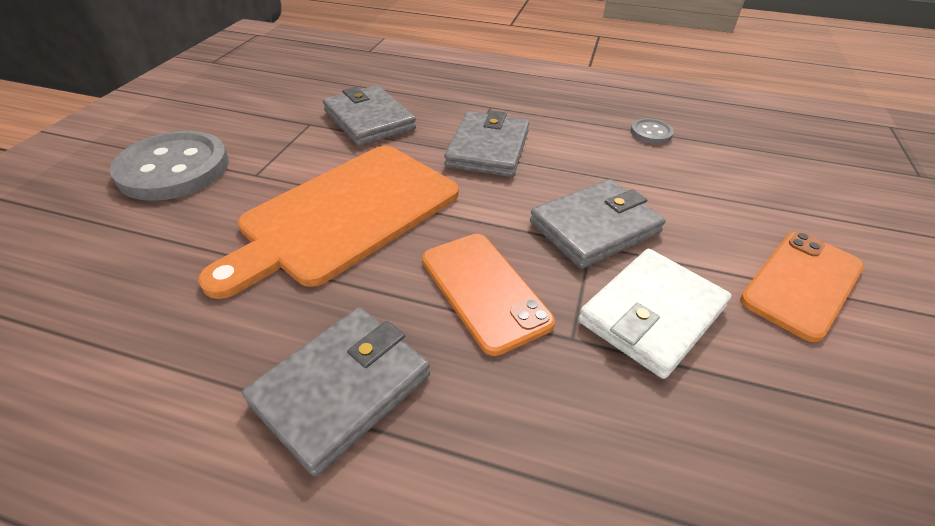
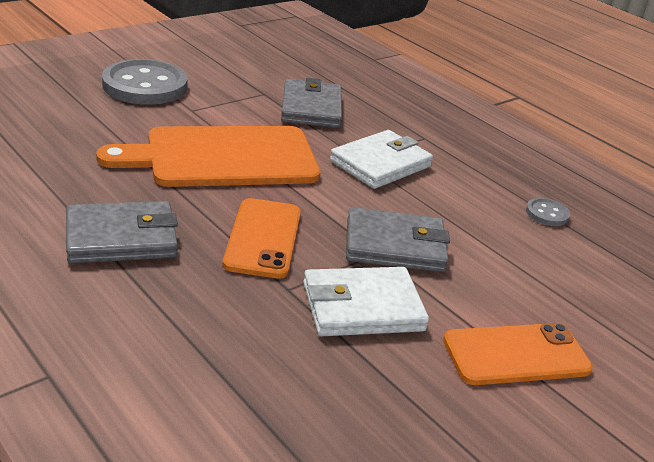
camera: 30 degrees right, 10 degrees down
grey wallet [444,110,529,177] -> white wallet [330,130,433,189]

